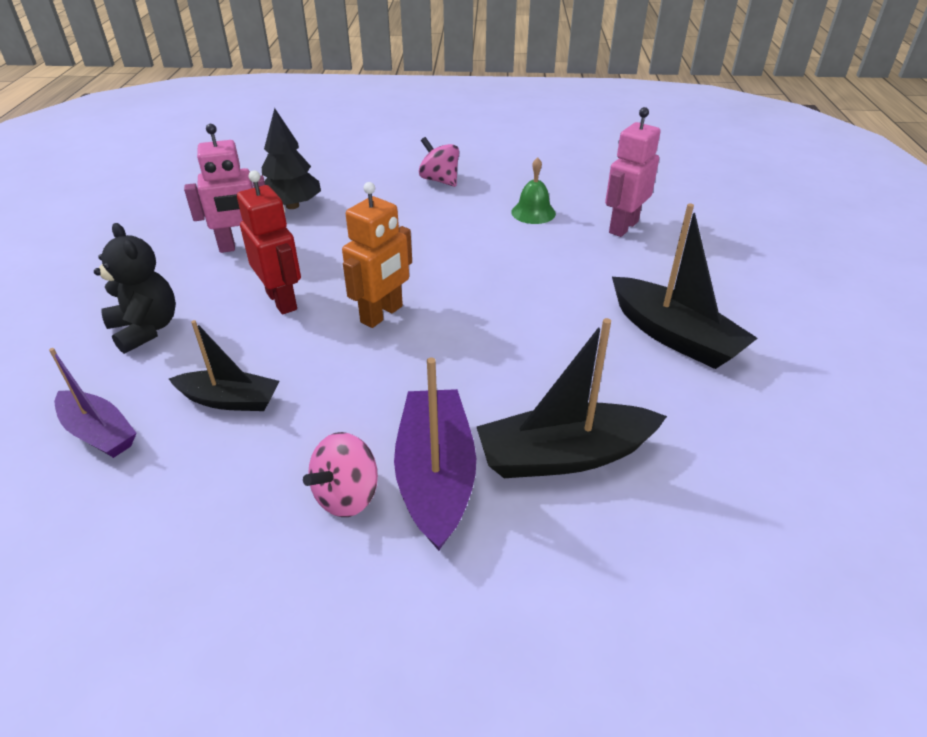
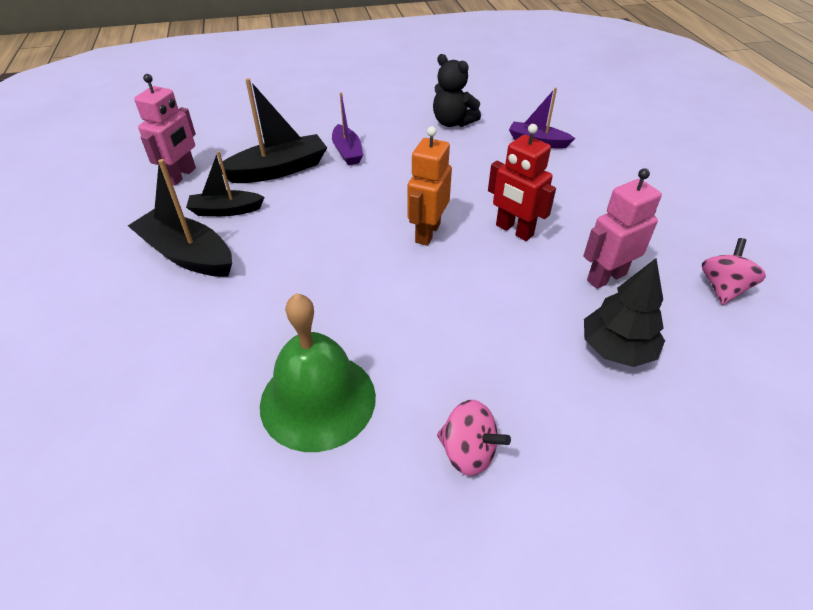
camera: 165 degrees right, 5 degrees up
black teddy bear [94,223,176,354] -> black teddy bear moved to [433,54,481,127]
black boat [169,320,280,411] -> black boat moved to [186,151,265,216]
pink spinning top [303,432,378,517] -> pink spinning top moved to [702,238,766,305]
purple boat [394,357,476,551] -> purple boat [332,92,363,165], size x0.64
green bell [511,157,556,224] -> green bell [260,293,376,452], size x1.97
pink robot [605,107,661,237] -> pink robot moved to [134,74,196,186]

